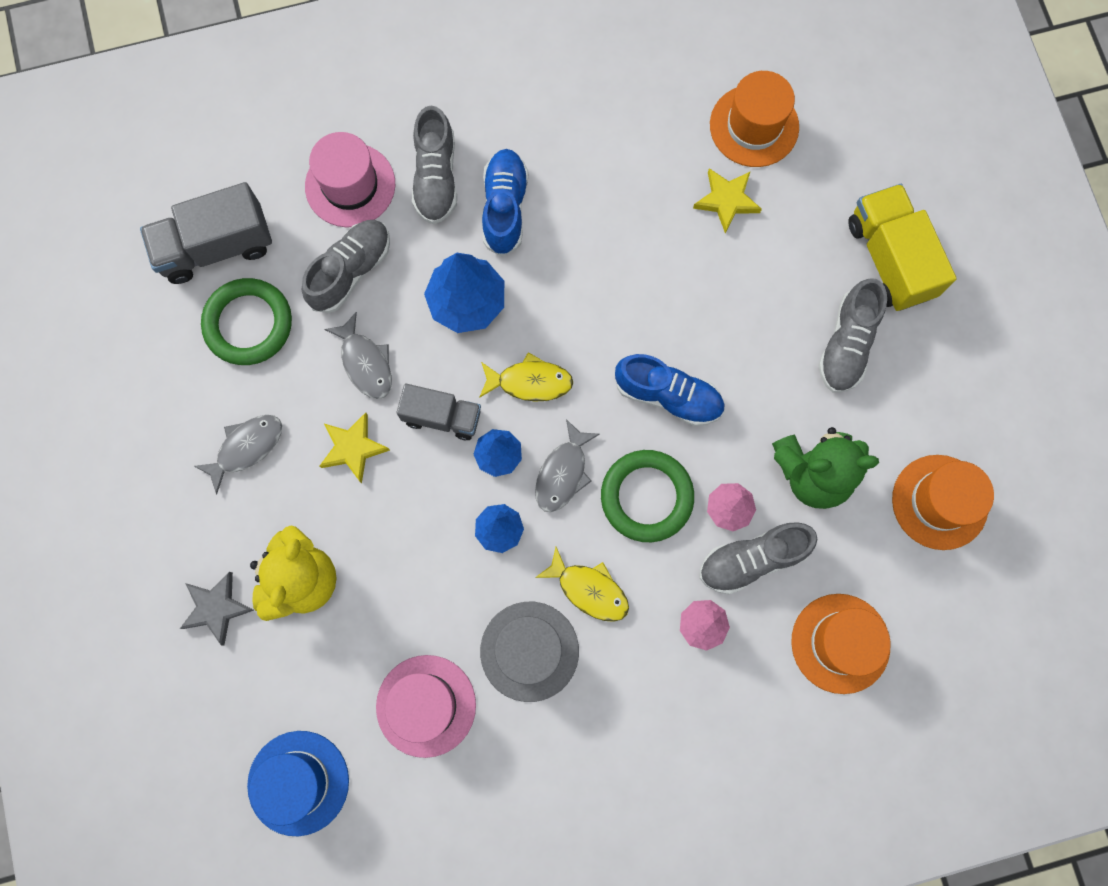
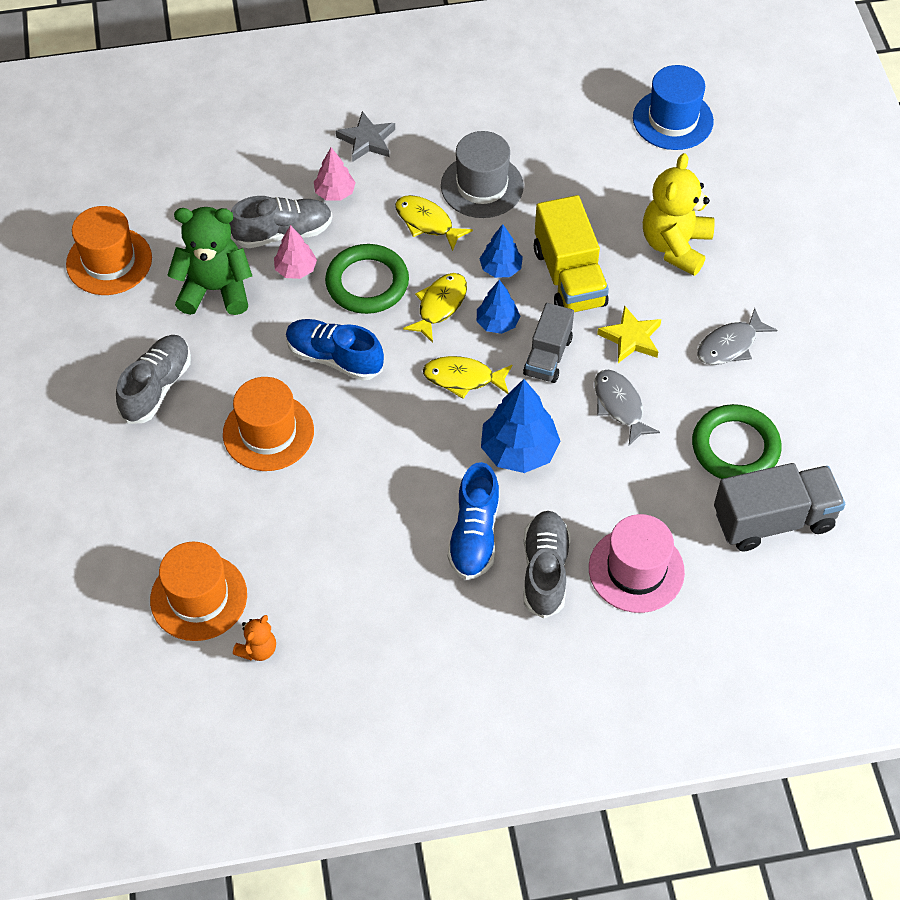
camera: 175 degrees left, 20 degrees down
grey star [180,572,254,646] -> grey star moved to [336,111,395,162]
grey shoe [302,220,390,313] -> none
pink hat [376,655,476,758] -> none
grey truck [396,384,481,440] -> grey truck turned 90 degrees counterclockwise [523,303,574,383]
grey fish [535,419,600,512] -> yellow fish [403,273,467,343]
yellow star [693,168,762,233] -> none
orange hat [791,594,890,694] -> orange hat moved to [223,377,314,471]
yellow truck [848,184,957,311] -> yellow truck moved to [534,195,609,312]
none -> orange teddy bear [233,615,276,661]

